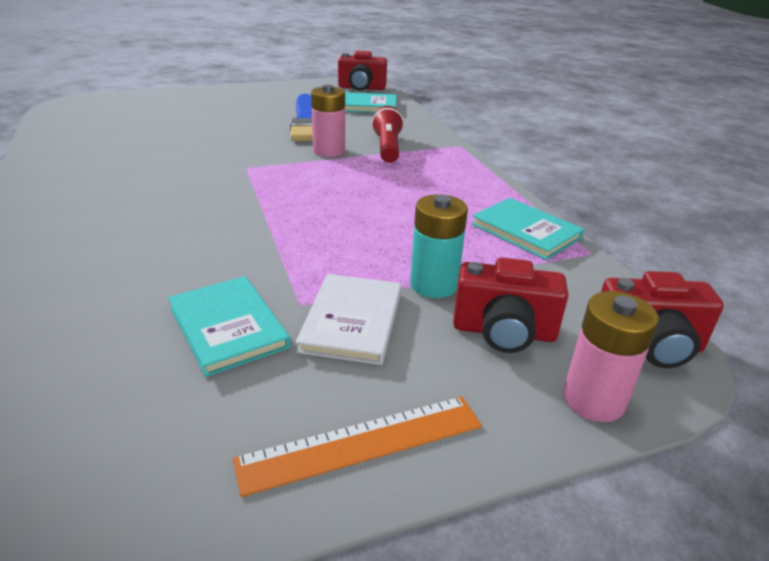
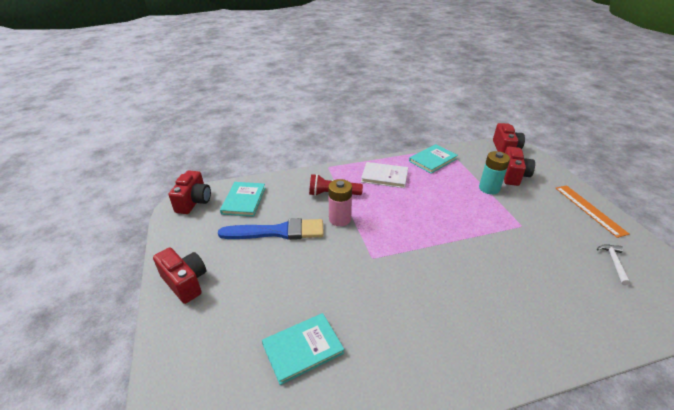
camera: 85 degrees left, 5 degrees up
turquoise book [168,276,291,377] -> turquoise book moved to [262,313,344,385]
white book [296,274,402,365] -> white book moved to [361,162,408,188]
pink battery [563,291,659,422] -> none
none -> red camera [153,247,206,304]
none -> white hammer [597,244,630,286]

